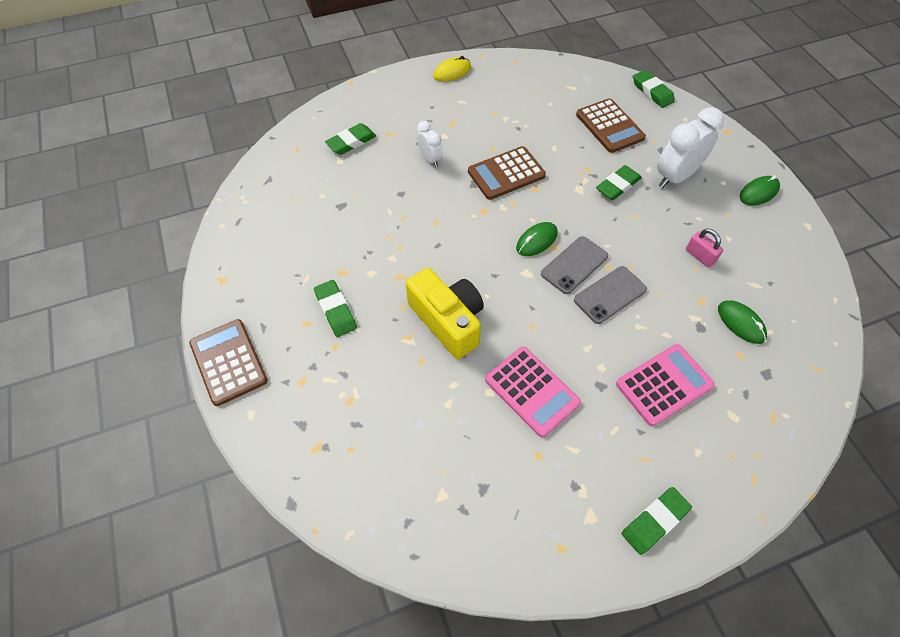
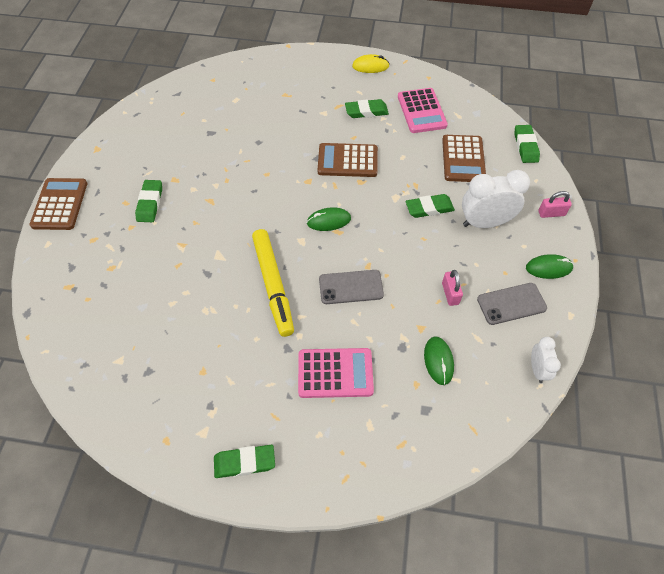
camera: 30 degrees right, 0 degrees up
green eraser [325,123,376,155] -> green eraser moved to [345,99,389,118]
yellow camera [406,268,484,359] -> none
white clock [417,121,443,167] -> white clock moved to [531,337,561,383]
pink calculator [485,347,581,437] -> pink calculator moved to [398,88,448,133]
grey phone [541,236,608,294] -> grey phone moved to [477,283,547,325]
none -> yellow marker [252,229,294,337]
none -> pink padlock [538,191,572,218]

